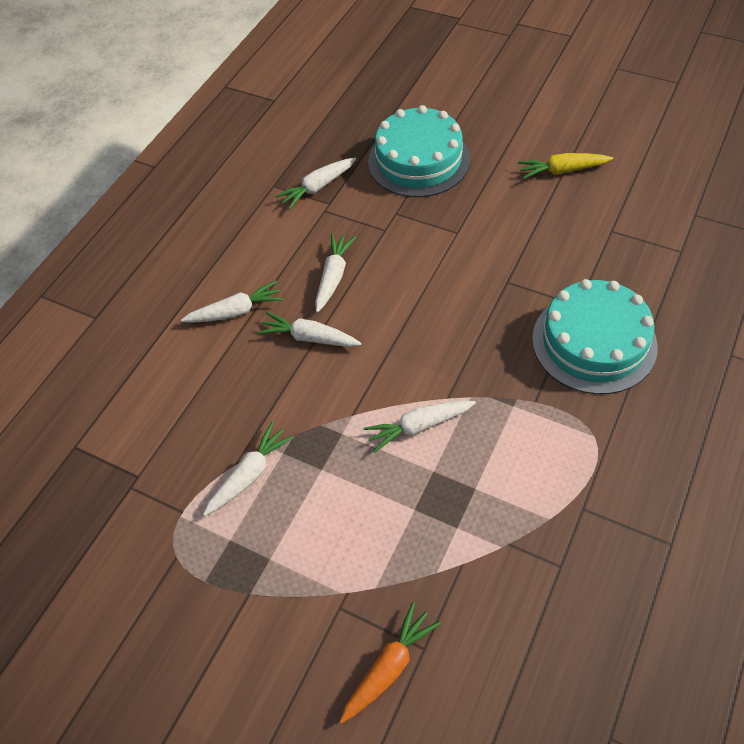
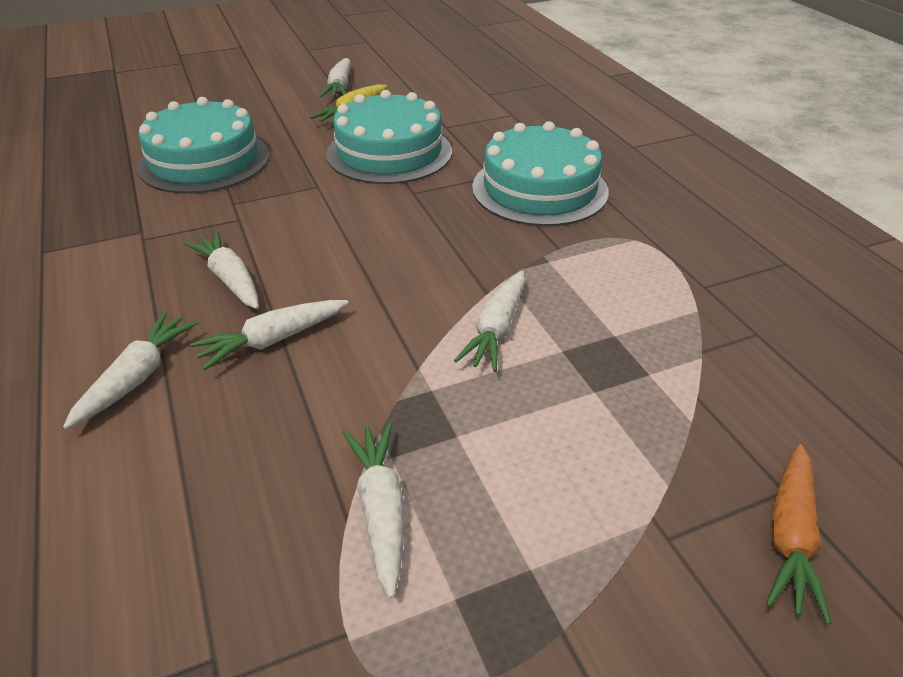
camera: 55 degrees left, 15 degrees down
white carrot [275,158,356,210] -> white carrot moved to [320,58,351,97]
orange carrot [339,602,440,724] -> orange carrot turned 150 degrees counterclockwise [766,444,832,625]
none -> turquoise cake [326,90,452,184]

